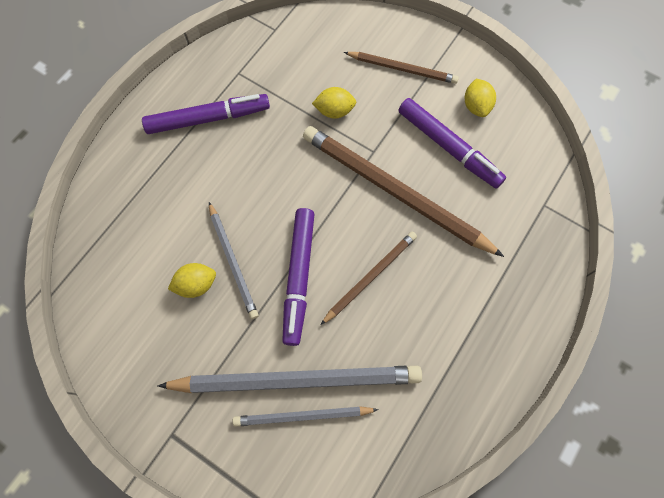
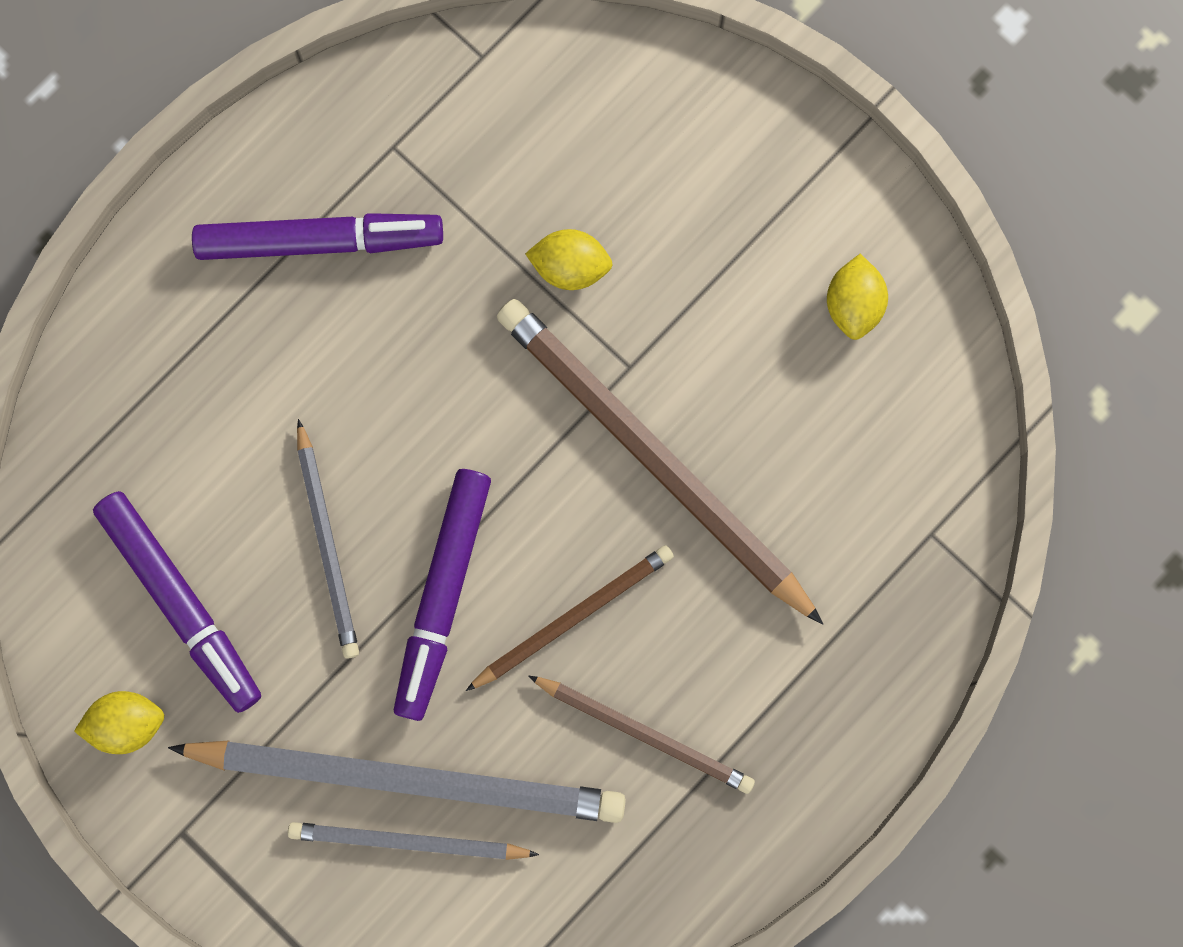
camera: 10 degrees right, 10 degrees up
yellow lemon [168,263,216,298] -> yellow lemon moved to [74,691,164,754]
brown pencil [344,52,459,84] -> brown pencil moved to [528,675,755,794]
purple marker [398,98,506,189] -> purple marker moved to [93,491,261,713]

